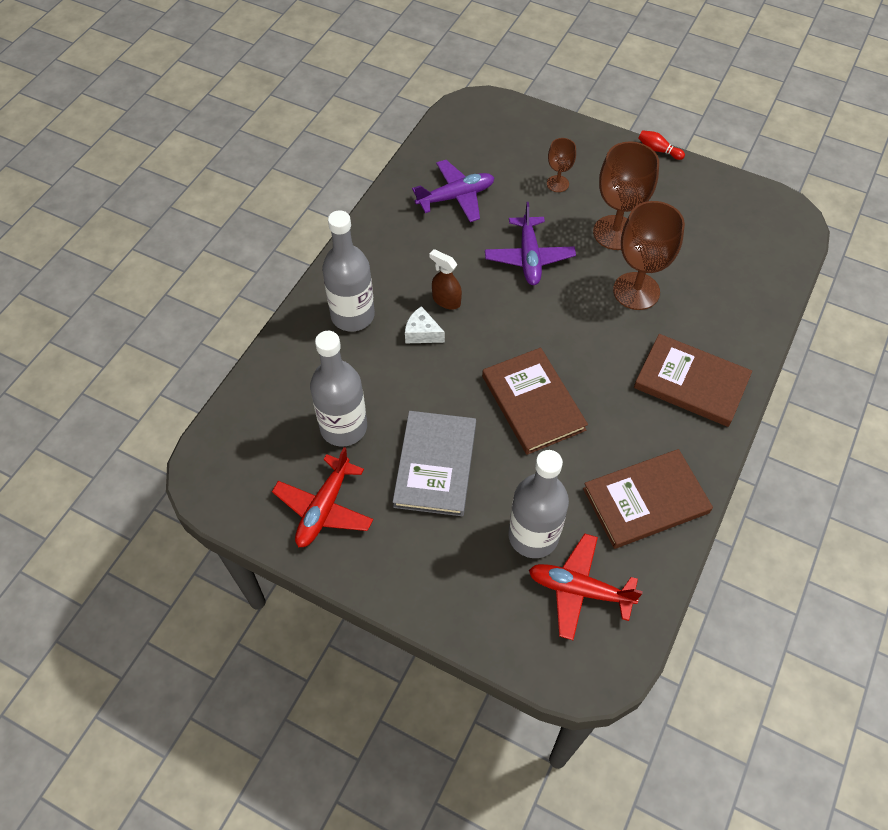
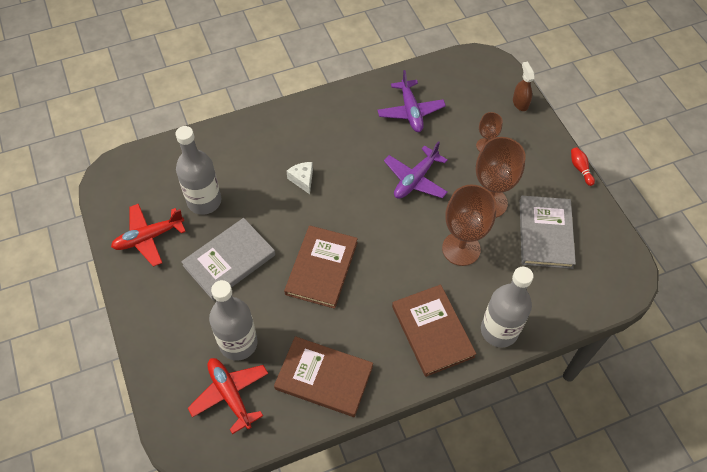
camera: 40 degrees right, 0 degrees up
grey bottle [322,210,375,331] -> grey bottle moved to [481,267,533,347]
purple plane [412,160,494,222] -> purple plane turned 60 degrees clockwise [377,70,446,132]
brown spray bottle [429,249,462,310] -> brown spray bottle moved to [513,62,535,111]
none -> grey book [520,196,576,269]

